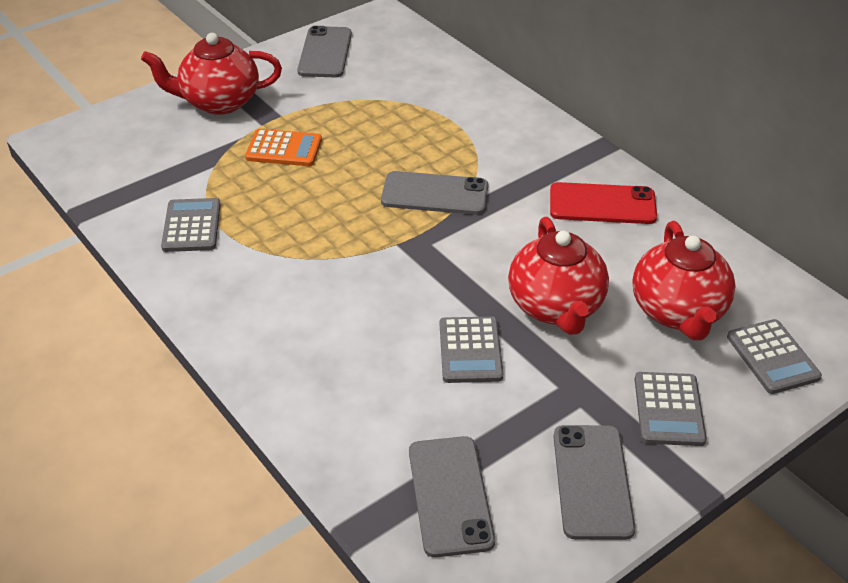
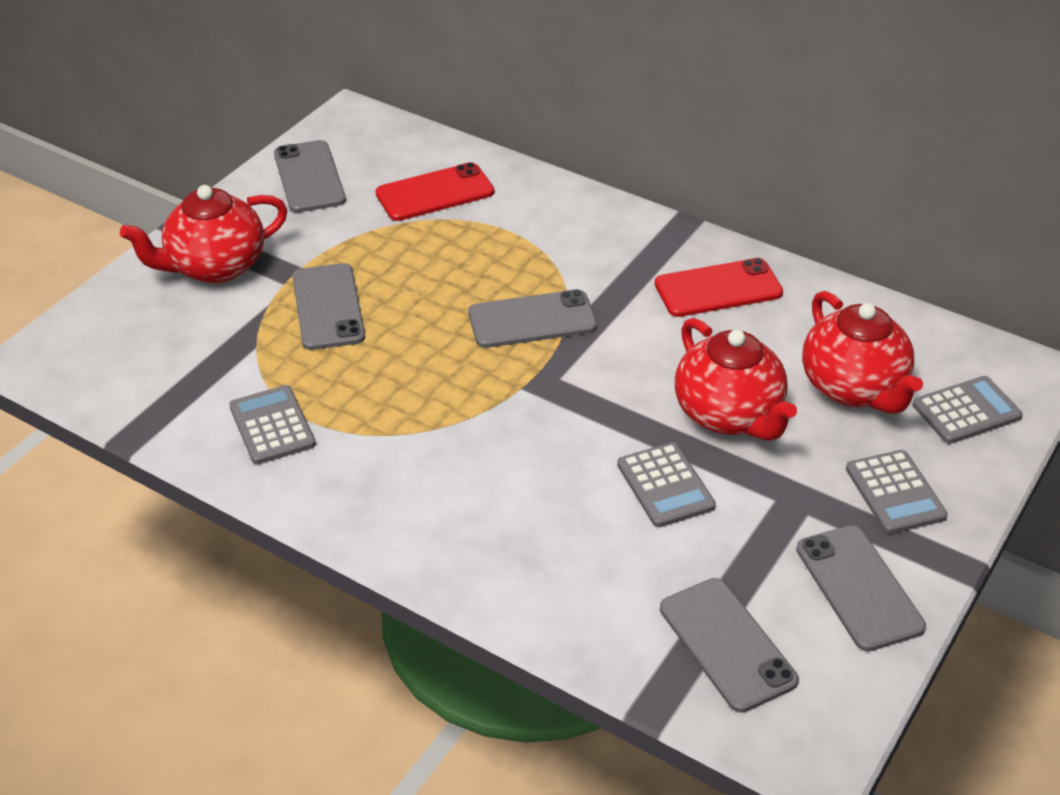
camera: 20 degrees left, 0 degrees up
orange calculator [245,129,322,166] -> grey phone [292,263,365,350]
grey calculator [727,319,822,394] -> grey calculator turned 75 degrees counterclockwise [913,376,1023,444]
none -> red phone [375,162,494,221]

